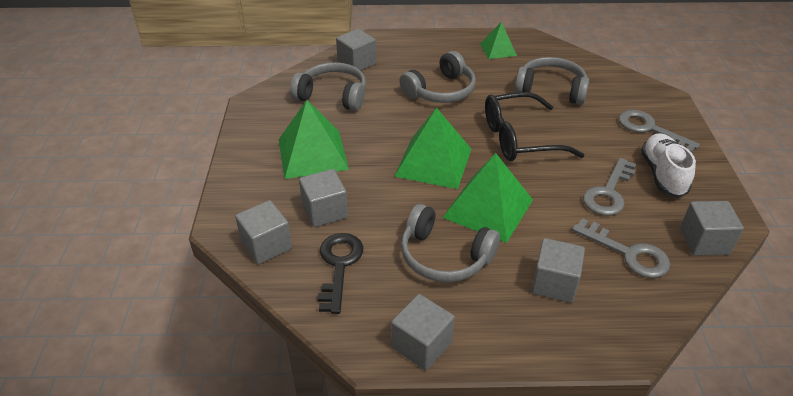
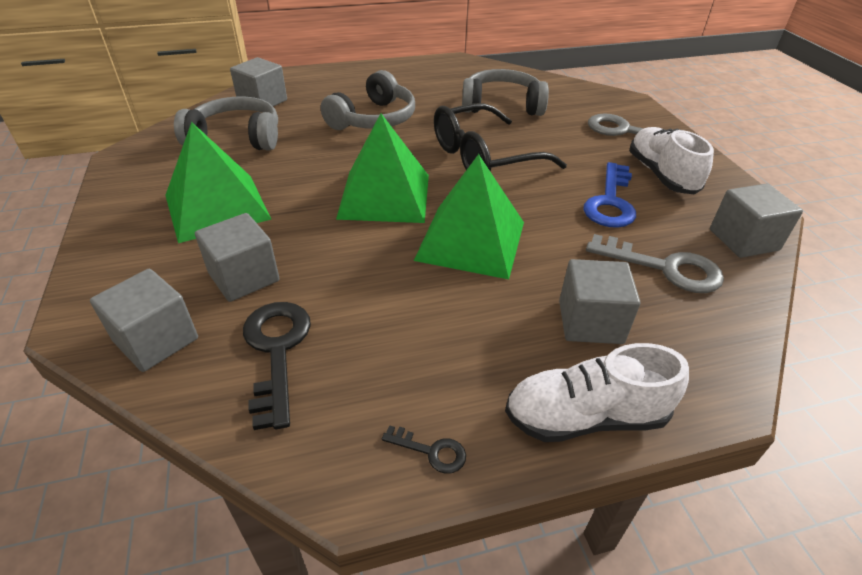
camera: 15 degrees left, 0 degrees up
grey cube [391,294,455,371] -> black key [382,425,466,474]
grey headphones [401,204,500,282] -> none
green pyramid [480,22,517,59] -> none
grey key [583,158,636,216] -> blue key [583,162,636,228]
none -> white shoe [505,343,689,442]

